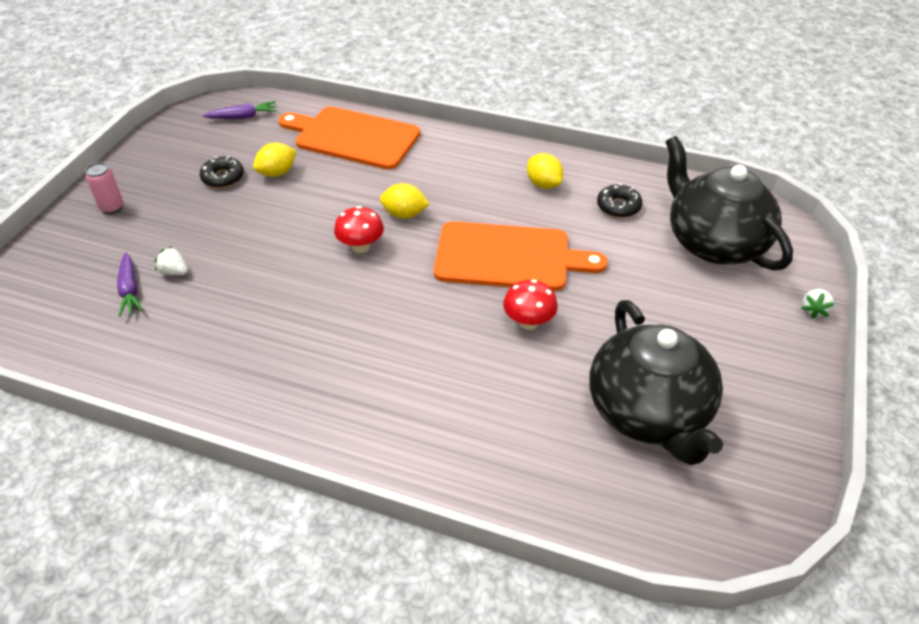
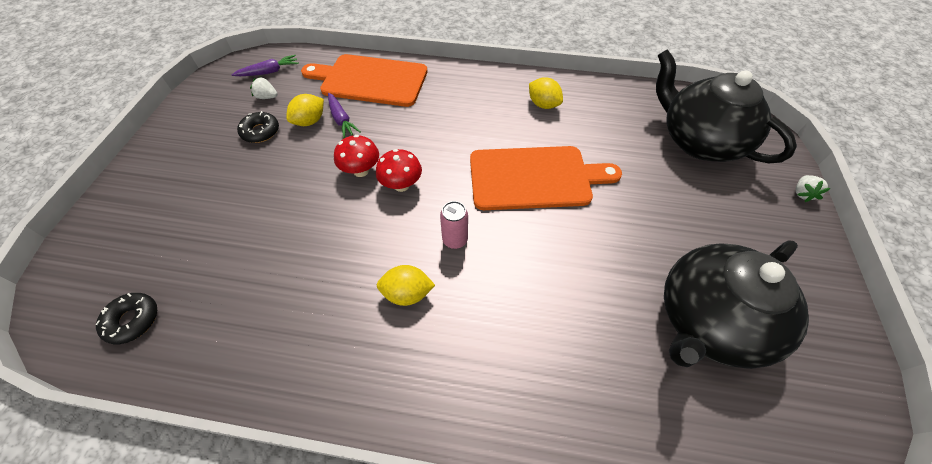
camera: 10 degrees left, 10 degrees up
pink can [85,162,123,214] -> pink can moved to [440,201,468,249]
purple carrot [117,252,143,317] -> purple carrot moved to [328,93,361,138]
white strawberry [155,246,188,275] -> white strawberry moved to [250,77,277,99]
yellow lemon [380,183,429,219] -> yellow lemon moved to [377,265,435,306]
red mushroom [503,279,558,330] -> red mushroom moved to [334,135,379,177]
black teapot [589,300,723,465] -> black teapot turned 75 degrees clockwise [664,241,809,369]
black donut [597,184,642,218] -> black donut moved to [95,293,157,344]

